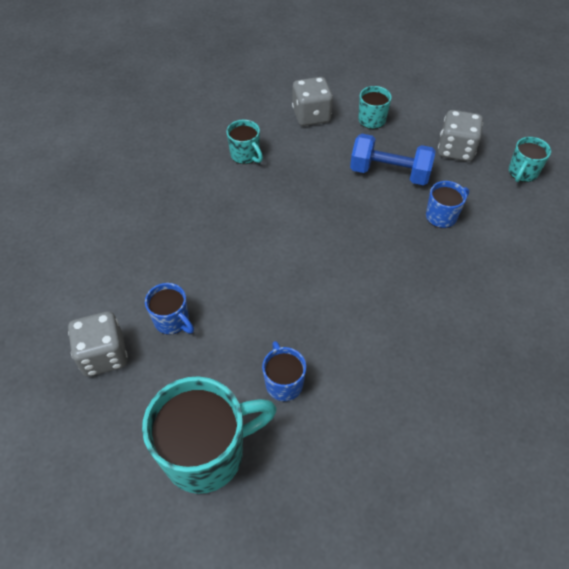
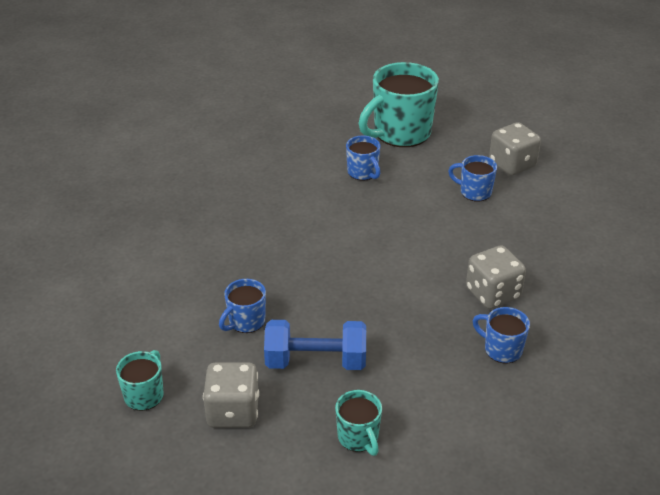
camera: 165 degrees right, 15 degrees down
turquoise mug [226,120,263,164] -> blue mug [473,307,530,363]
grey dice [292,77,333,126] -> grey dice moved to [466,246,526,309]

